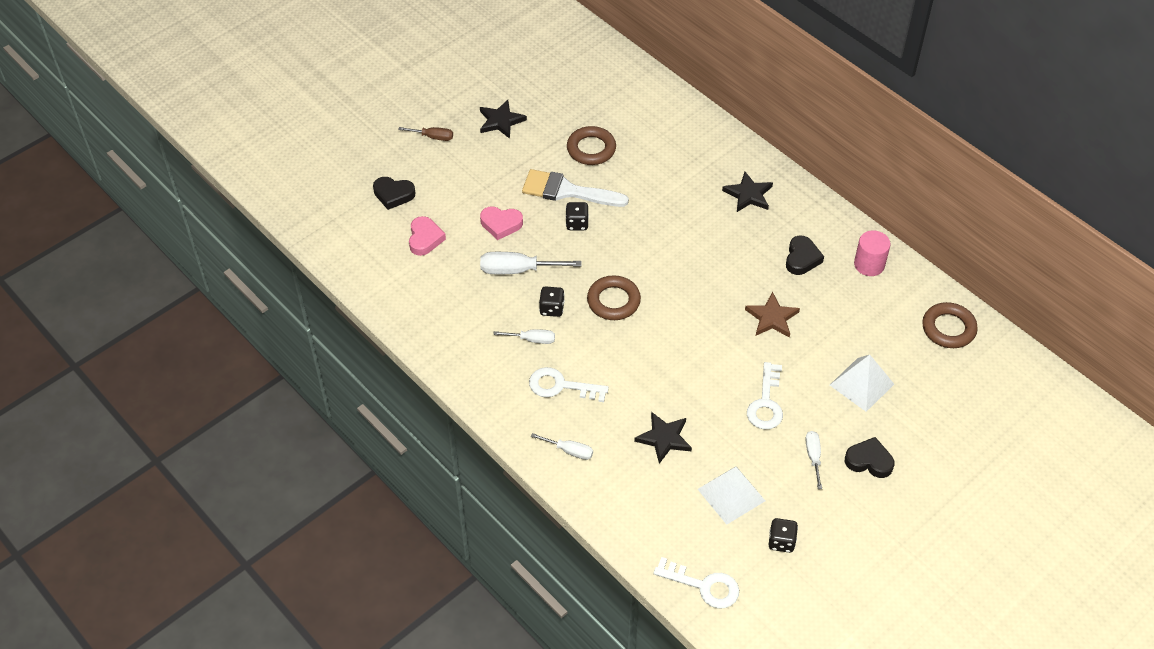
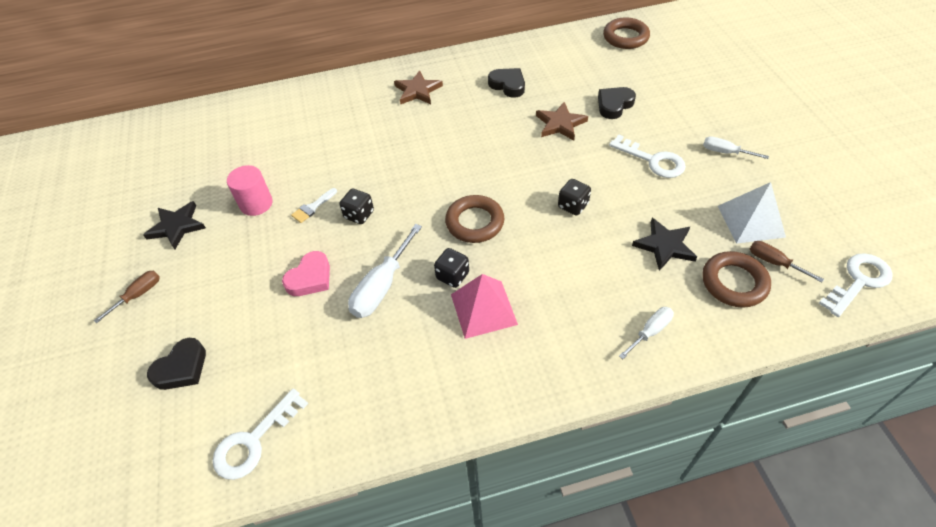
camera: 60 degrees left, 0 degrees up
pink heart [409,216,446,256] -> none
white screwdriver [493,329,555,344] -> pink pyramid [451,274,518,339]
white brush [522,169,629,207] -> white brush [291,188,337,223], size x0.44
white key [529,367,609,402] -> white key moved to [212,389,308,480]
brown ring [567,126,616,165] -> brown ring moved to [702,251,771,308]
black star [722,172,773,212] -> brown star [394,70,443,104]
black dice [769,518,798,553] -> black dice moved to [558,179,591,216]
white pyramid [830,355,894,412] -> none
black heart [845,437,895,478] -> black heart moved to [598,87,636,119]
pink cylinder [854,231,891,276] -> pink cylinder moved to [227,165,273,216]
none -> brown screwdriver [750,241,824,282]

